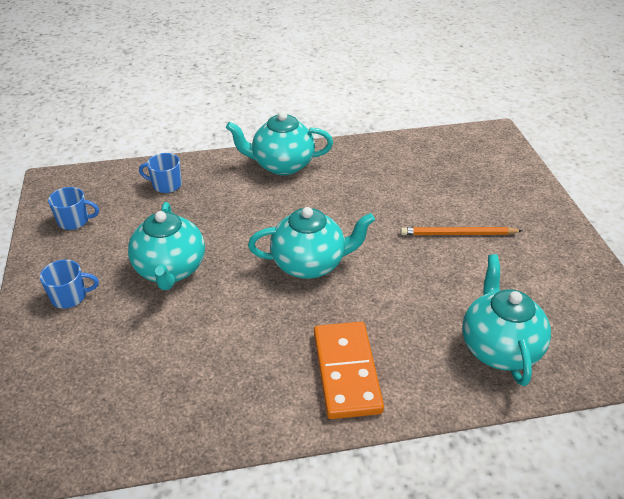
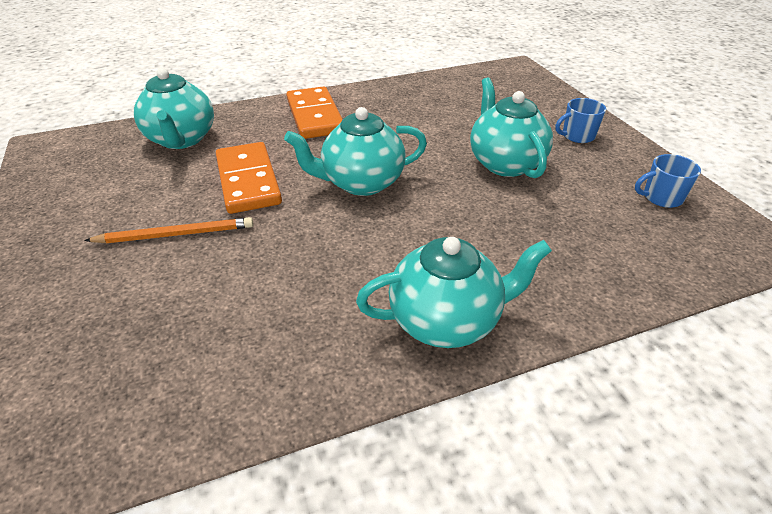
camera: 170 degrees right, 0 degrees up
blue mug [139,153,182,193] -> none
none -> orange domino [216,142,282,214]

